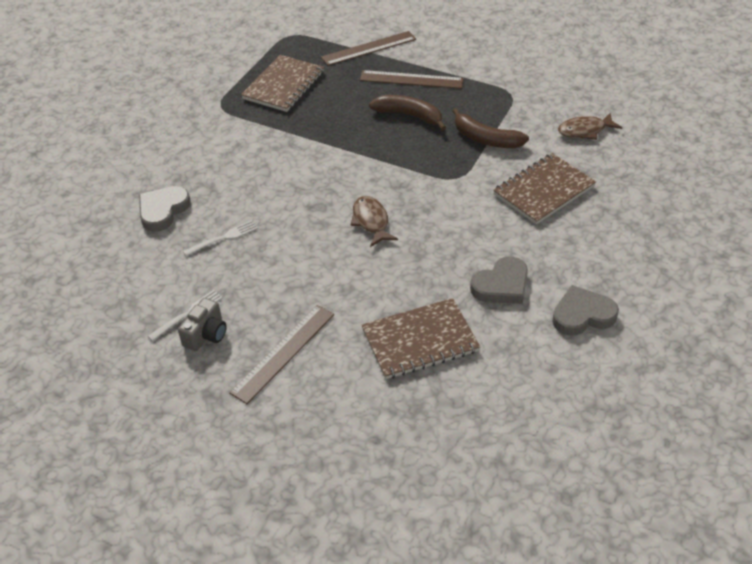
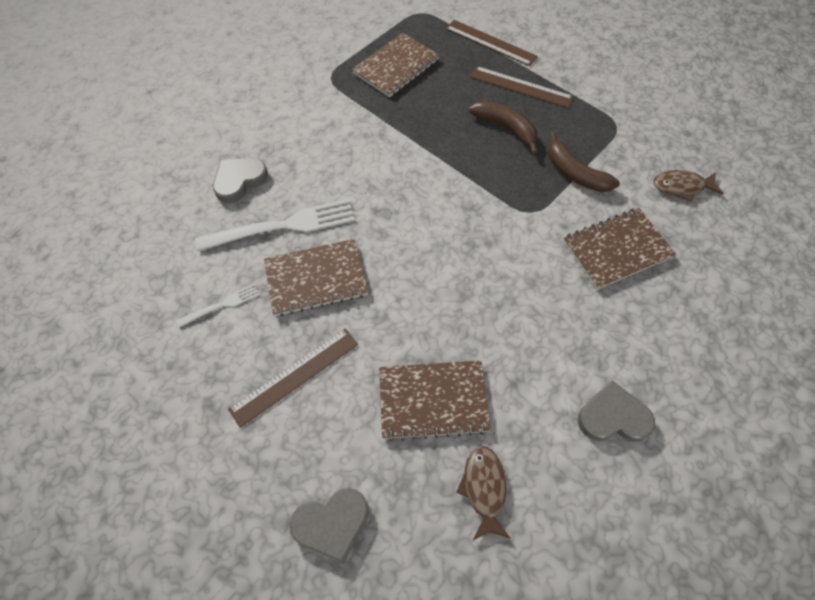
camera: 15 degrees right, 15 degrees up
grey camera [178,298,227,351] -> none
white fork [183,220,258,256] -> white fork [195,199,355,251], size x2.04
brown ruler [321,31,416,66] -> brown ruler turned 45 degrees clockwise [446,20,538,66]
brown fish [350,196,398,247] -> brown fish moved to [456,446,511,541]
grey heart [470,256,528,304] -> grey heart moved to [290,488,369,563]
none -> brown notebook [264,239,369,316]

